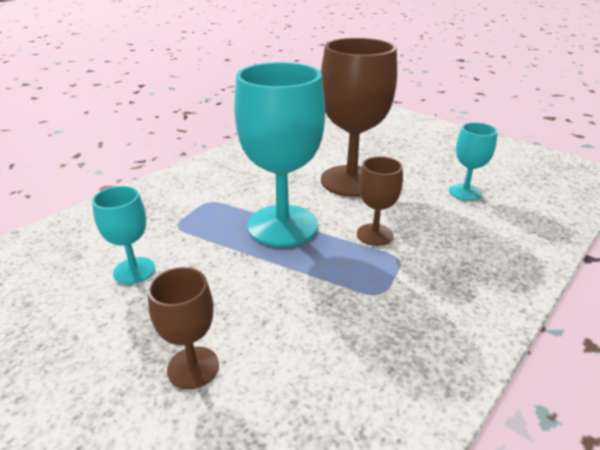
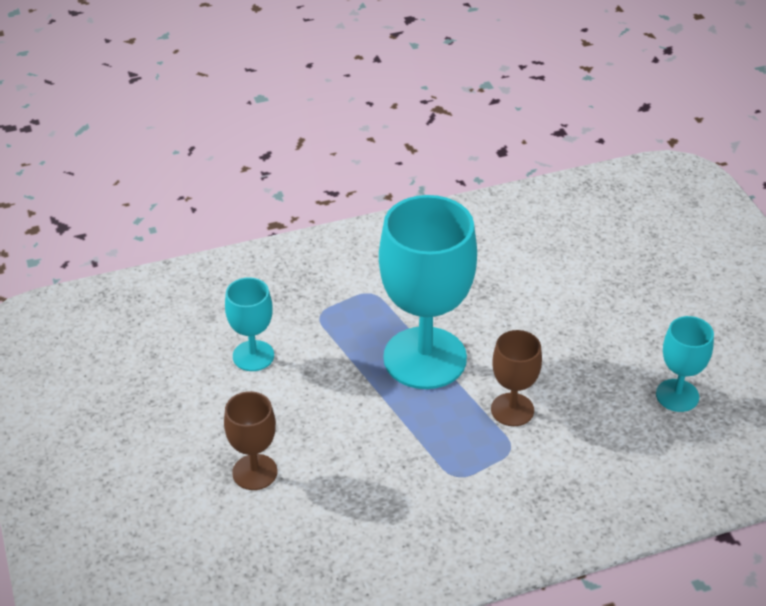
camera: 30 degrees right, 10 degrees up
brown goblet [321,38,397,197] -> none

